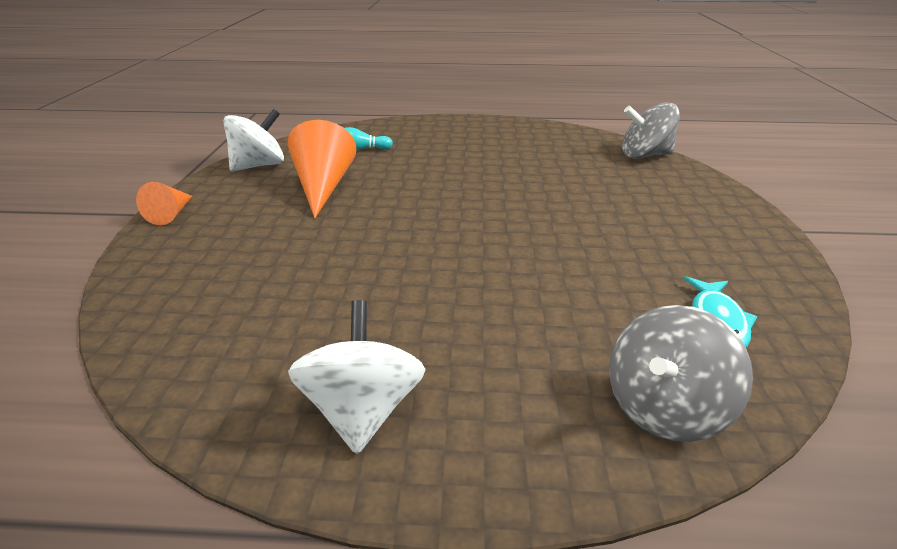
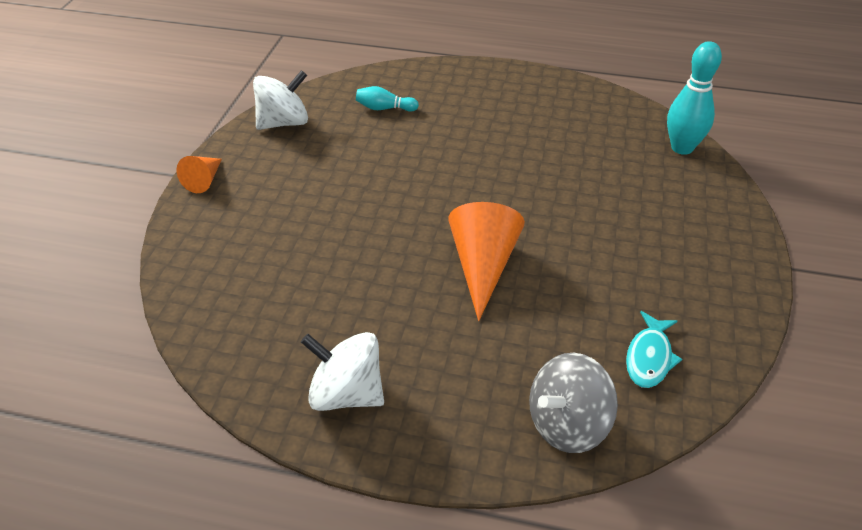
camera: 10 degrees right, 10 degrees up
orange cone [288,120,357,218] -> orange cone moved to [448,202,525,321]
white spinning top [288,300,426,454] -> white spinning top turned 75 degrees counterclockwise [301,332,384,411]
grey spinning top [622,103,680,159] -> turquoise bowling pin [667,41,722,155]

